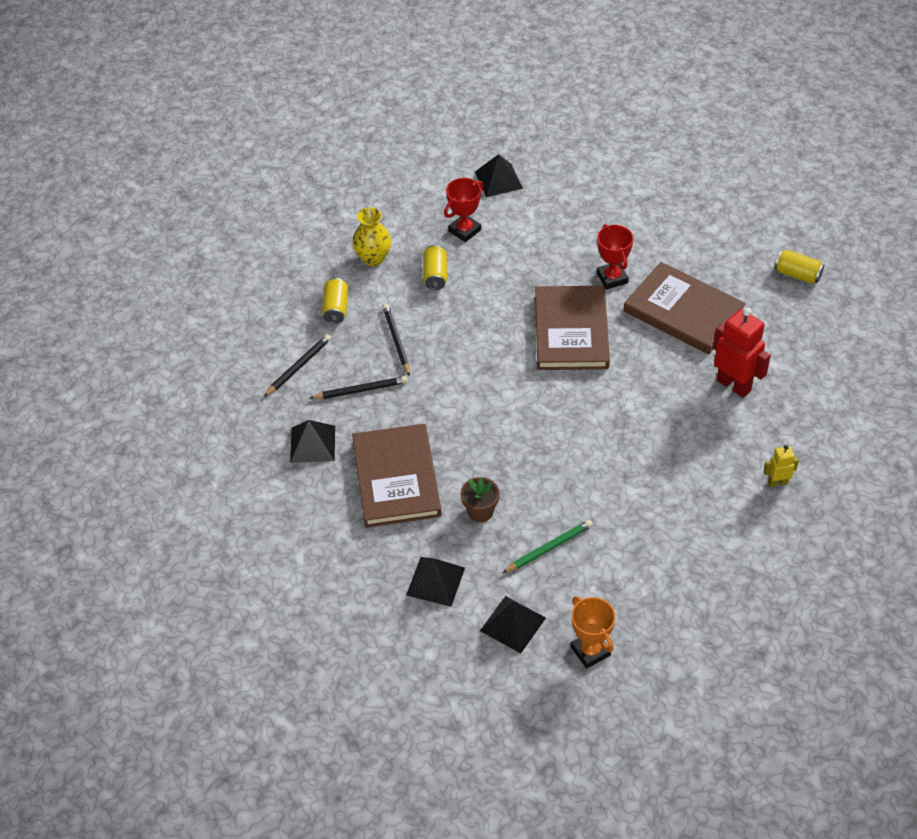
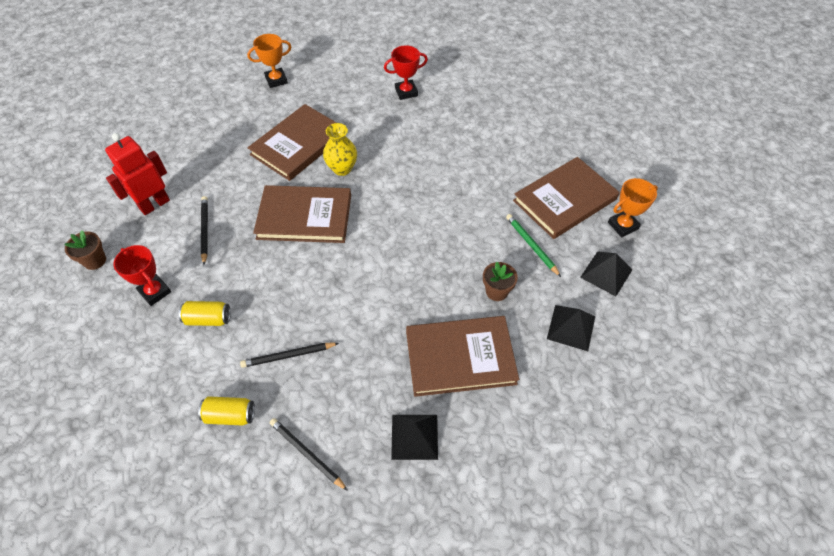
camera: 90 degrees left, 5 degrees up
black pencil [310,376,408,399] -> black pencil moved to [201,196,208,265]
yellow vase [352,207,391,266] -> yellow vase moved to [323,123,357,176]
black pyramid [475,154,523,197] -> brown flower pot [64,230,106,270]
red trophy [597,224,634,289] -> red trophy moved to [384,45,428,100]
red robot [713,307,771,398] -> red robot moved to [105,133,170,215]
yellow robot [764,445,799,487] -> none
yellow can [775,250,824,284] -> orange trophy [247,34,291,88]
none -> brown book [513,157,619,239]

